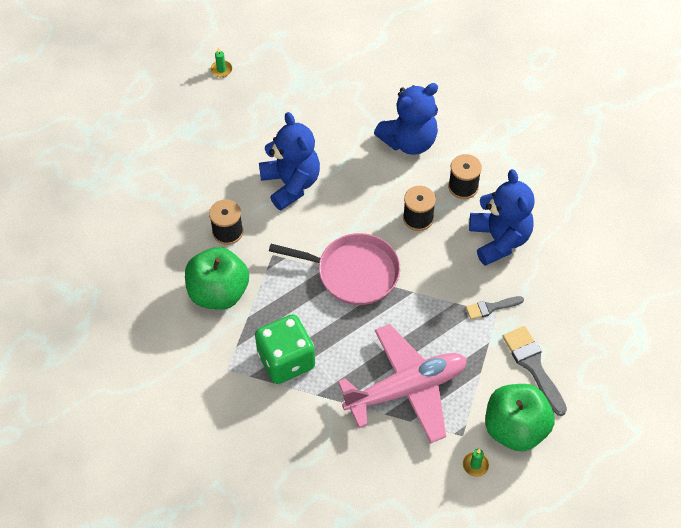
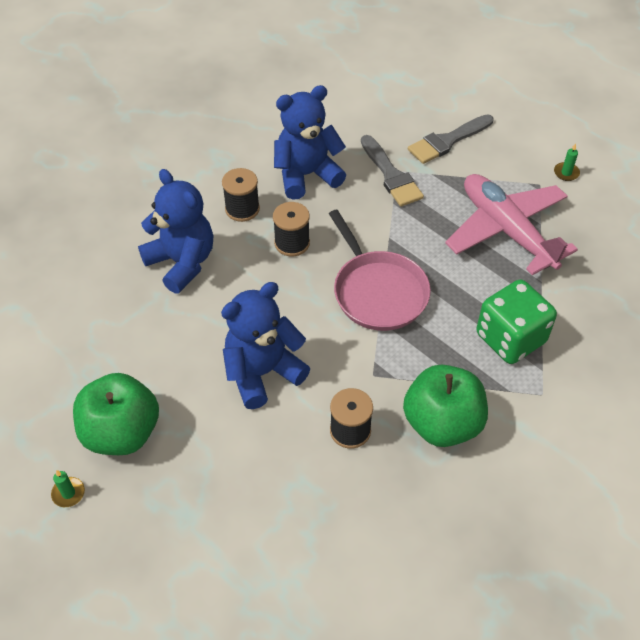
camera: 100 degrees left, 5 degrees down
pink pan [269,233,400,305] -> pink pan turned 150 degrees clockwise [329,210,431,331]
grey brush [466,296,524,320] -> grey brush [361,135,424,206], size x1.67
green apple [485,384,555,452] -> green apple moved to [73,373,159,455]

